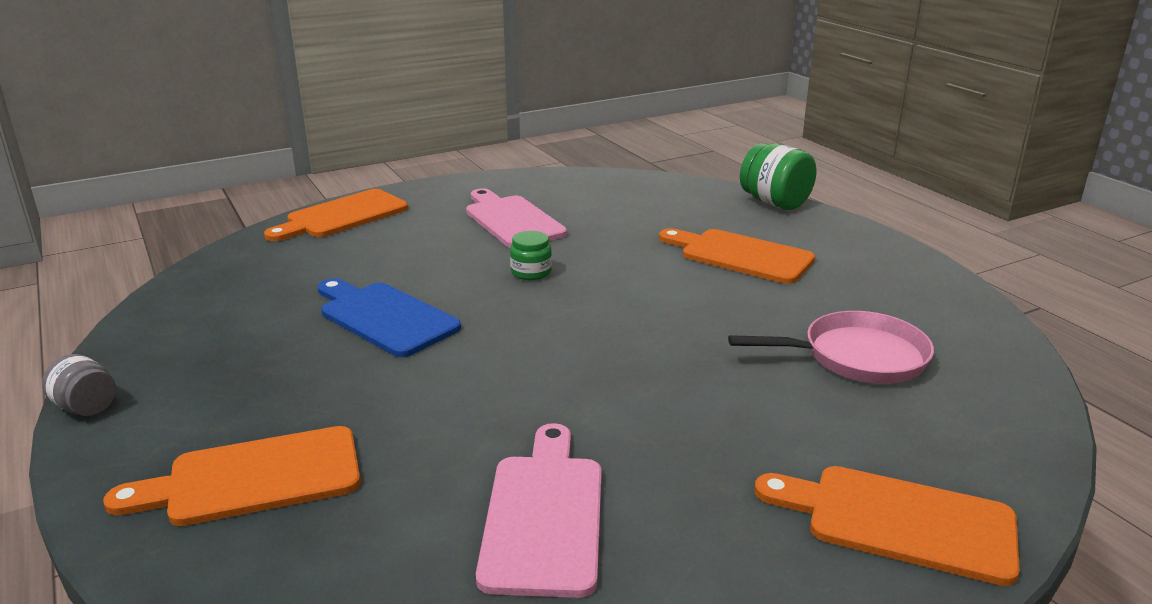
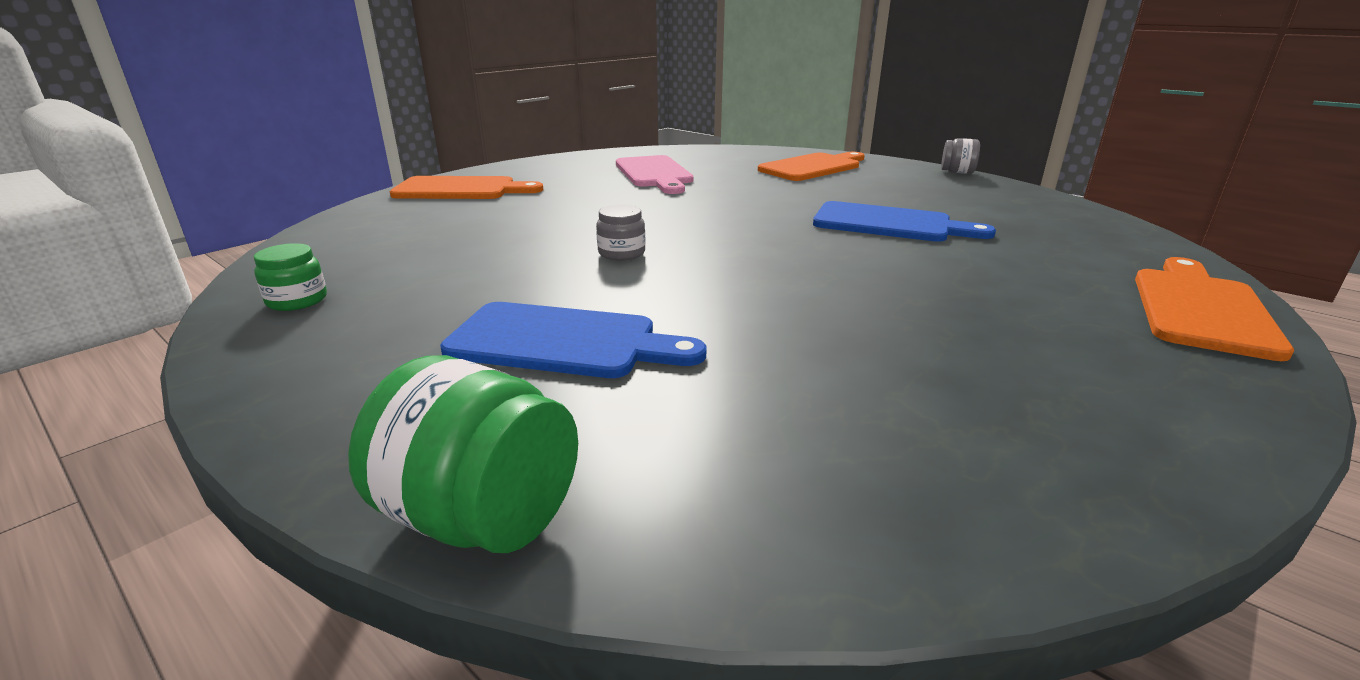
camera: 160 degrees right, 0 degrees up
pink cutting board [466,188,567,248] -> none
green jar [510,231,552,280] -> green jar moved to [254,243,327,311]
orange cutting board [659,228,815,284] -> blue cutting board [440,302,706,378]
pink pan [728,311,934,384] -> none
none -> grey jar [596,204,646,260]

